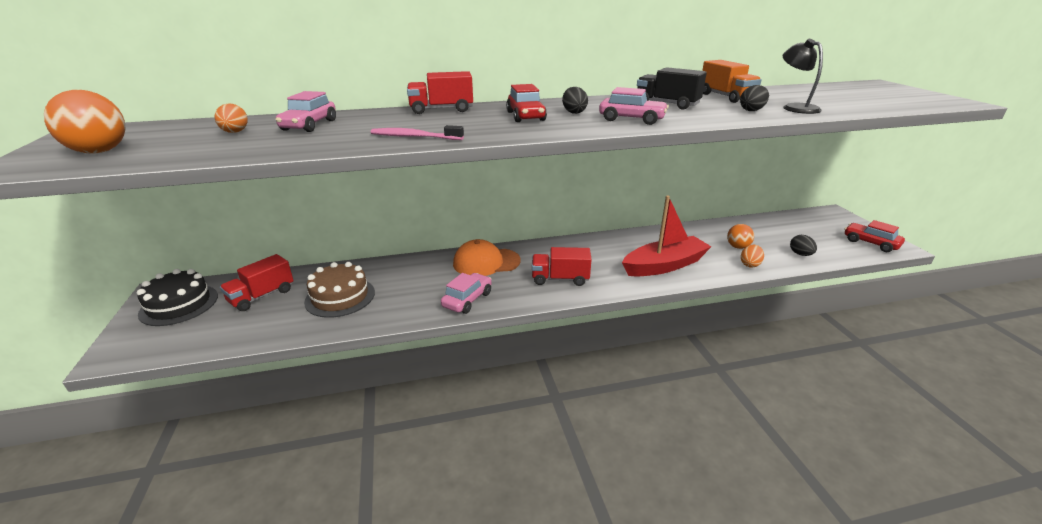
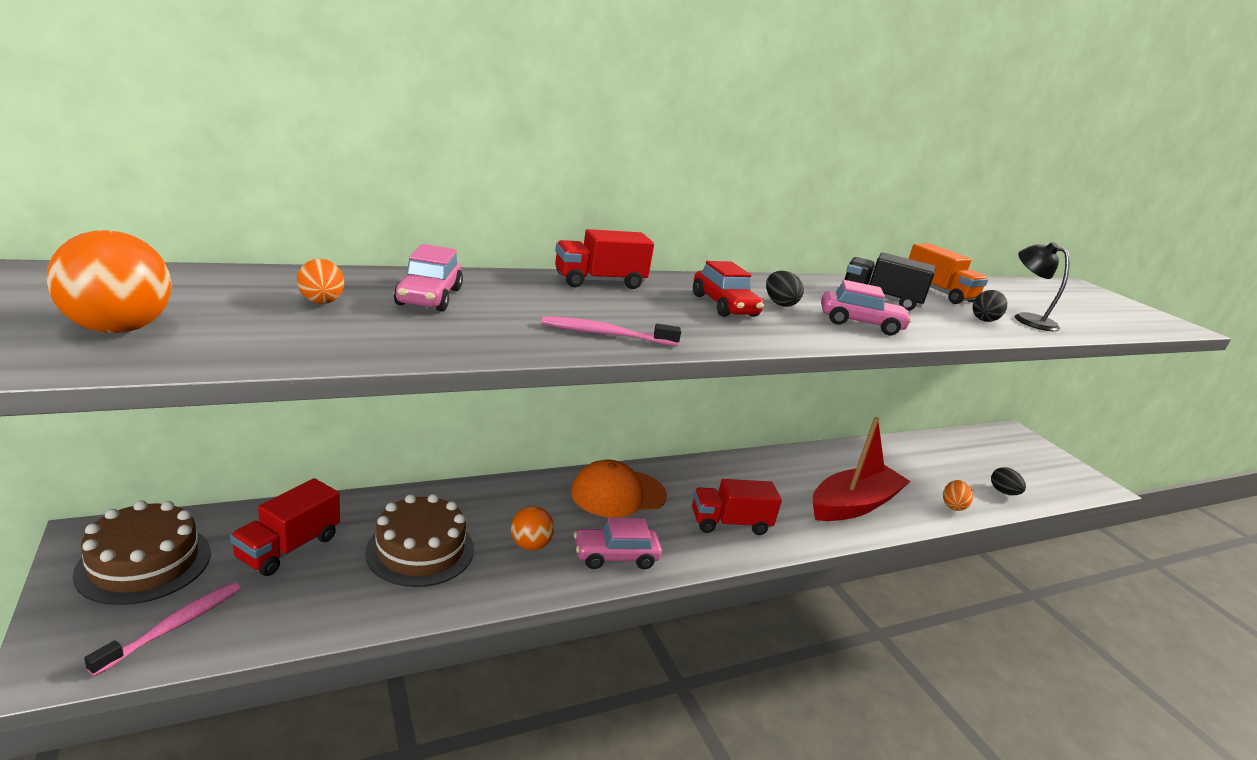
camera: 15 degrees left, 5 degrees down
black cake [137,269,218,326] -> brown cake [73,500,211,605]
pink car [441,273,492,314] -> pink car turned 120 degrees counterclockwise [574,518,662,569]
orange ball [727,224,754,249] -> orange ball moved to [511,506,554,550]
red car [844,220,905,252] -> none
none -> pink toothbrush [84,583,241,676]

